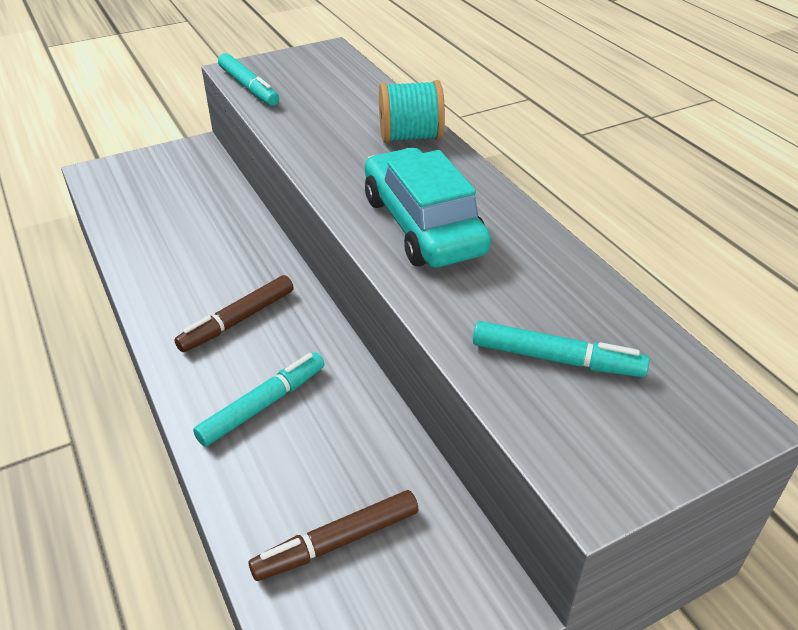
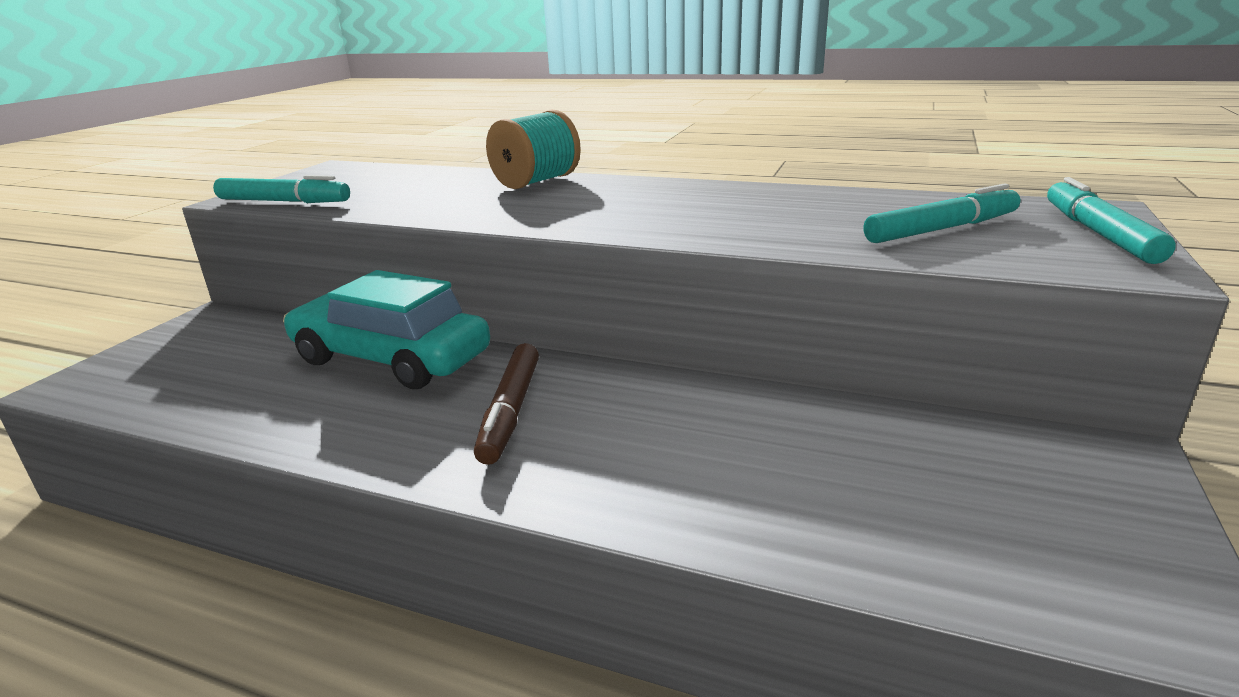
camera: 40 degrees left, 15 degrees down
turquoise marker [193,353,325,447] -> turquoise marker moved to [1047,177,1176,264]
brown marker [249,490,418,581] -> none
turquoise car [365,148,491,267] -> turquoise car moved to [283,270,490,389]

